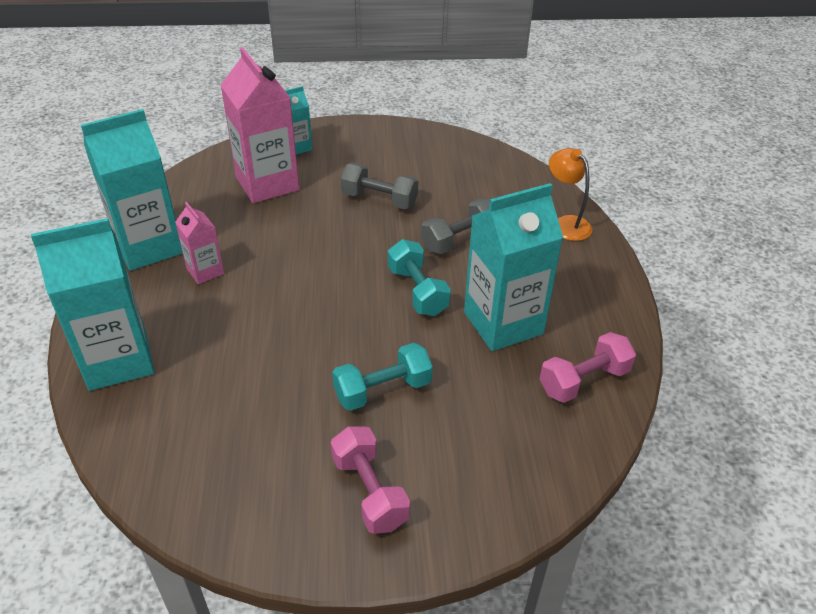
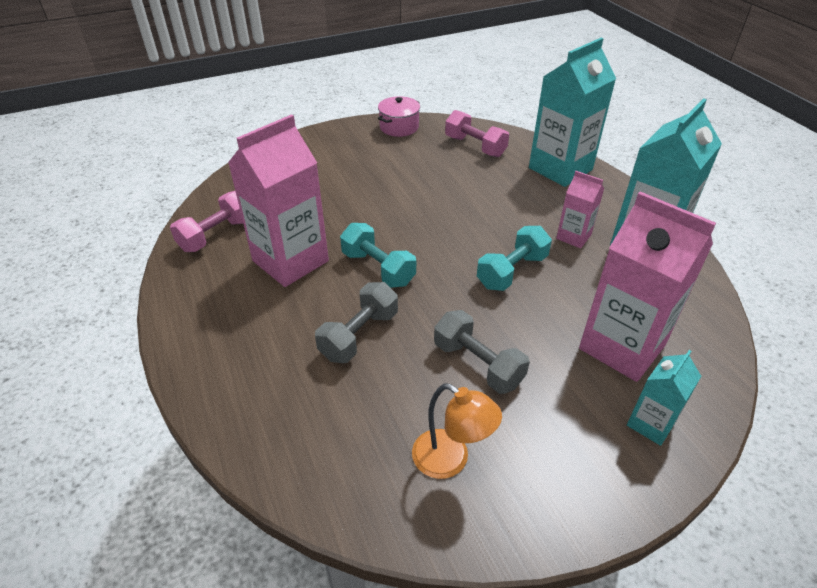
camera: 160 degrees right, 0 degrees up
pink dumbbell [330,426,410,534] -> pink dumbbell moved to [445,110,509,157]
turquoise dumbbell [332,343,433,411] -> turquoise dumbbell moved to [477,226,552,291]
grey dumbbell [341,163,418,209] -> grey dumbbell turned 45 degrees clockwise [434,310,530,394]
turquoise carton [464,183,563,351] -> pink carton [228,114,329,287]
orange lamp [549,148,593,241] -> orange lamp moved to [412,384,502,479]
none -> pink pot [378,96,420,137]

